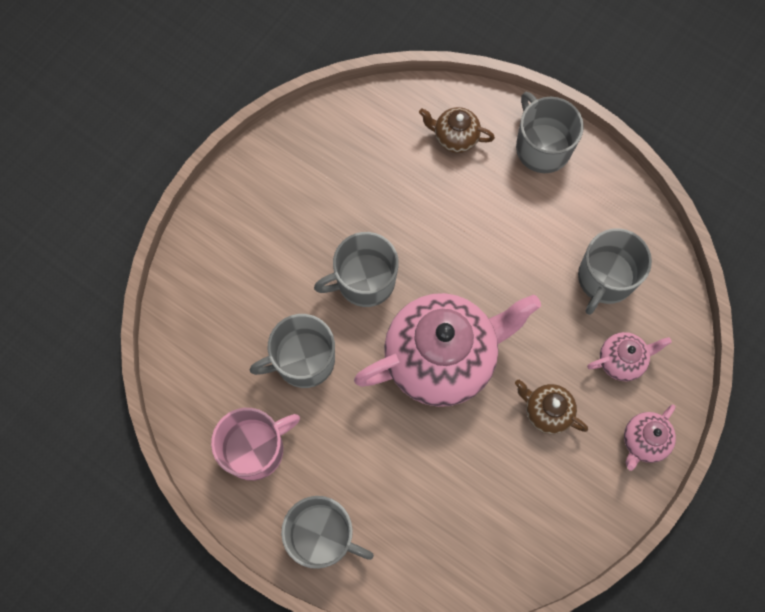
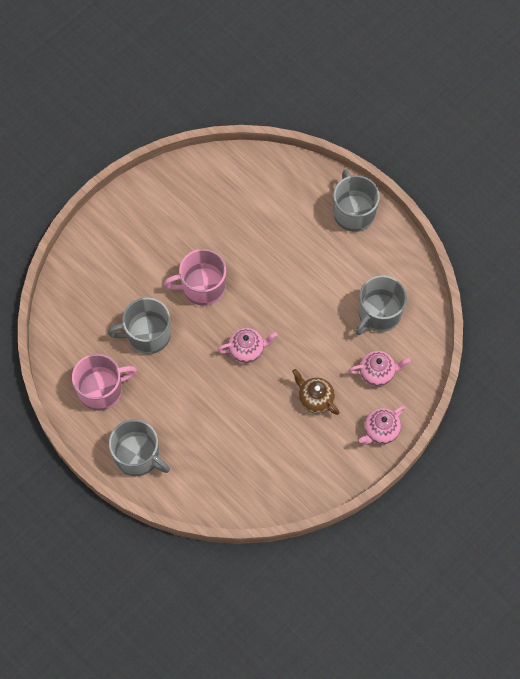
camera: 10 degrees right, 5 degrees down
grey mug [314,232,399,307] -> pink mug [164,249,226,306]
pink teapot [354,293,541,407] -> pink teapot [217,328,277,363], size x0.44
brown teapot [419,107,495,153] -> none

